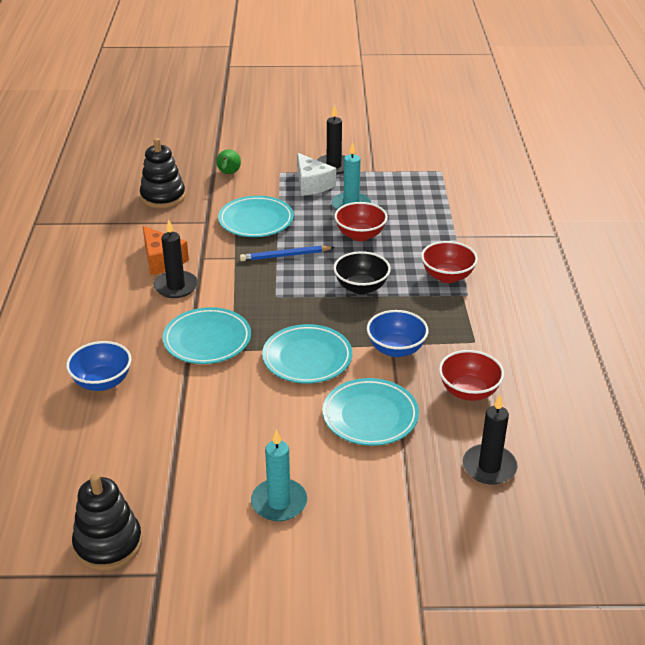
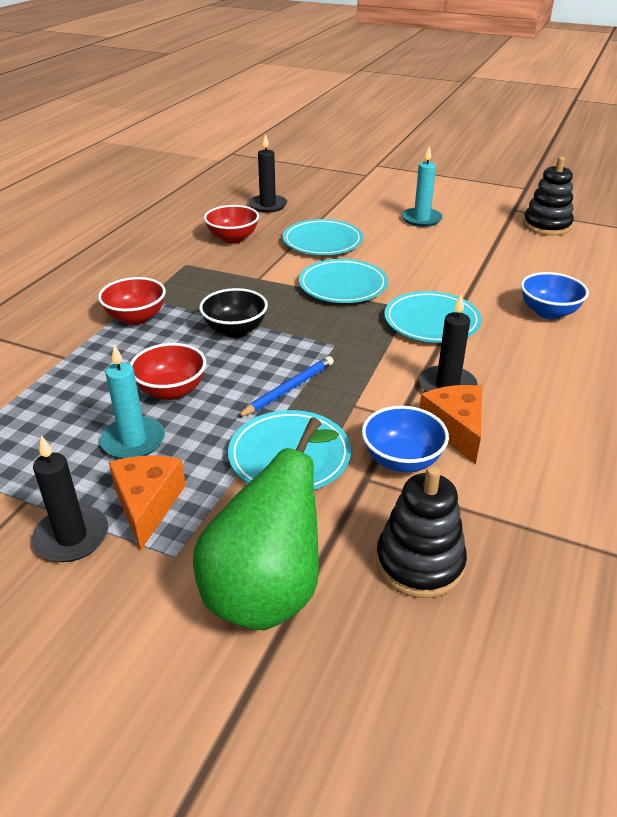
camera: 155 degrees left, 0 degrees up
green pear [216,149,241,174] -> green pear [193,417,339,630], size x2.32
blue pencil [240,245,335,261] -> blue pencil turned 60 degrees counterclockwise [236,356,334,418]
white cheese [297,153,336,196] -> orange cheese [109,455,186,550]
blue bowl [367,310,429,357] -> blue bowl moved to [362,406,449,472]

